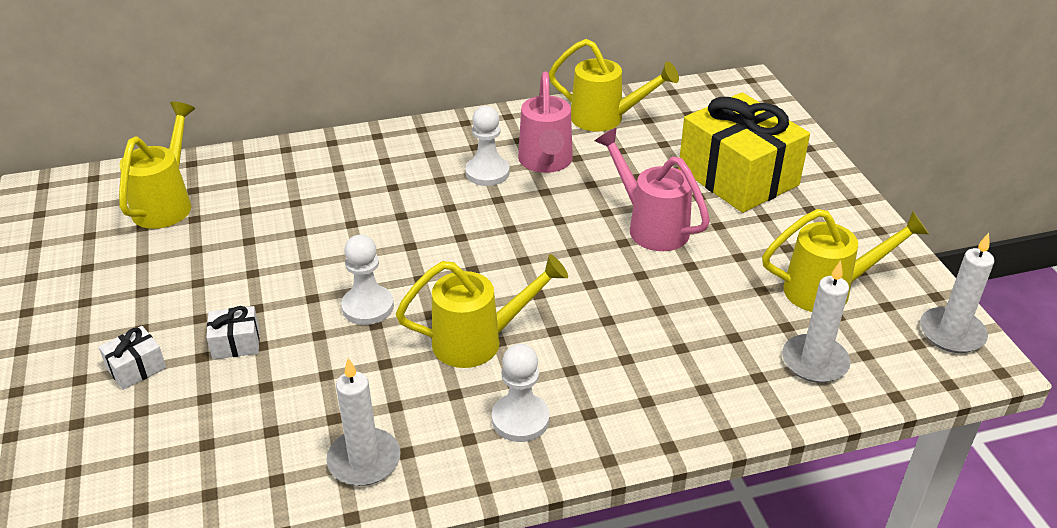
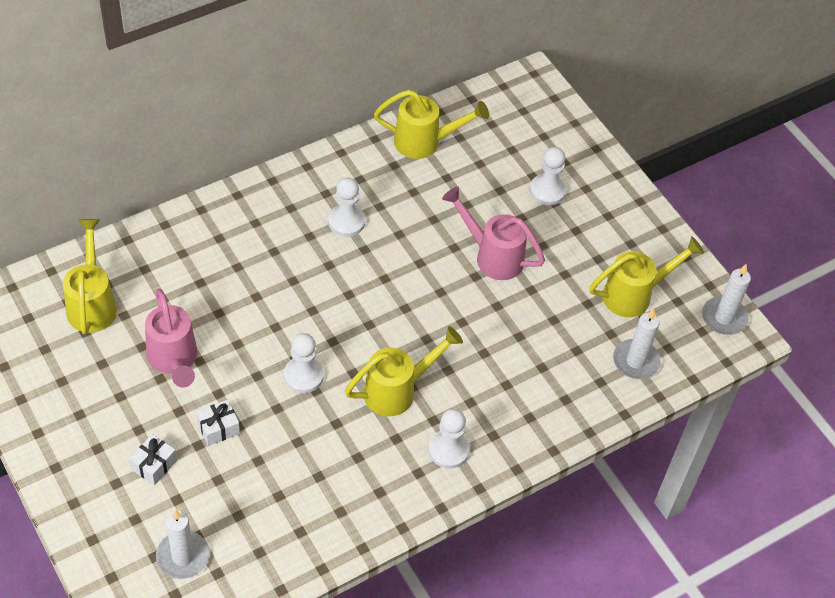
camera: 20 degrees left, 15 degrees up
white candle [326,358,401,486] -> white candle moved to [156,509,209,579]
pink watering can [518,71,573,173] -> pink watering can moved to [145,289,197,388]
yellow gift [678,92,810,213] -> white pawn [530,147,566,205]

